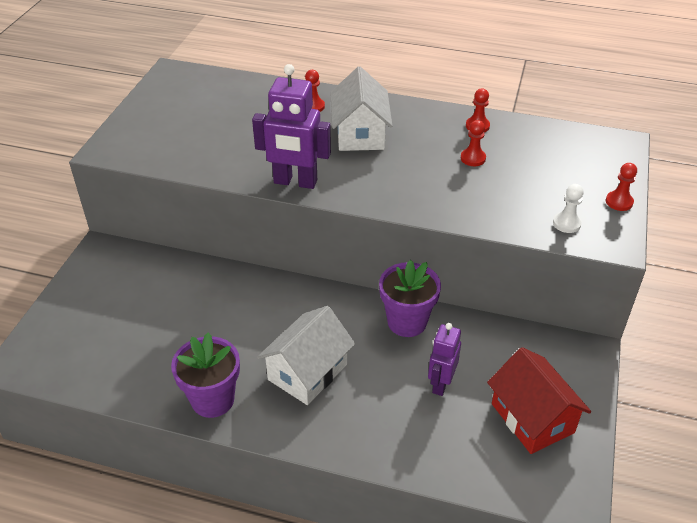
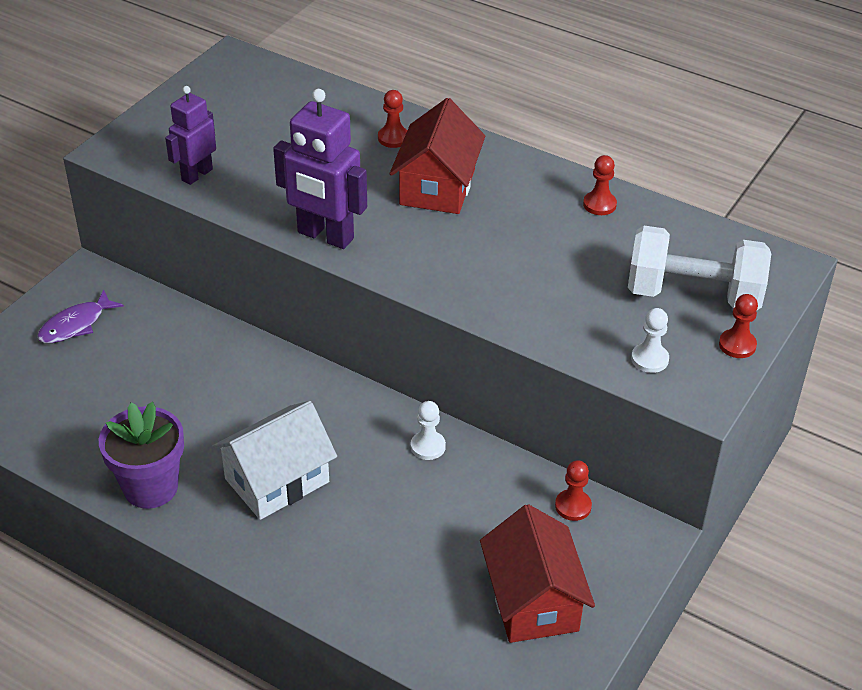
camera: 15 degrees right, 0 degrees up
white house [330,67,393,151] -> red house [390,98,485,214]
purple flower pot [379,260,441,337] -> white pawn [411,401,446,460]
purple robot [428,323,461,396] -> purple robot moved to [165,86,216,185]
red pawn [461,120,486,166] -> red pawn moved to [555,460,592,521]
none -> purple fish [37,290,124,343]
none -> white dumbbell [628,226,771,310]

